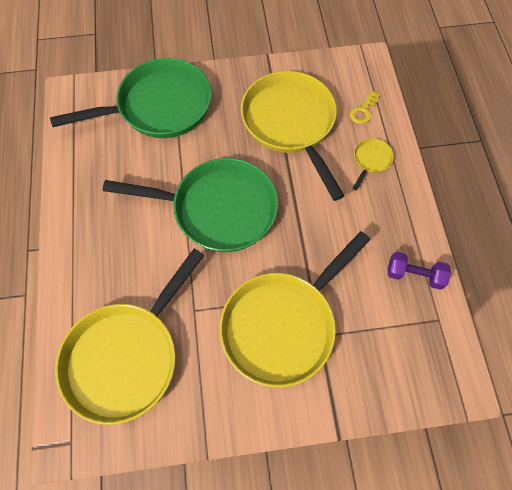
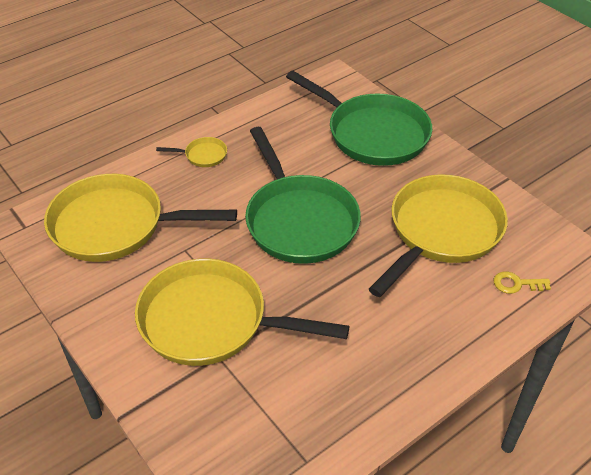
camera: 60 degrees right, 20 degrees down
yellow pan [353,138,394,191] -> yellow pan moved to [156,137,227,167]
purple dumbbell [388,252,451,290] -> none

